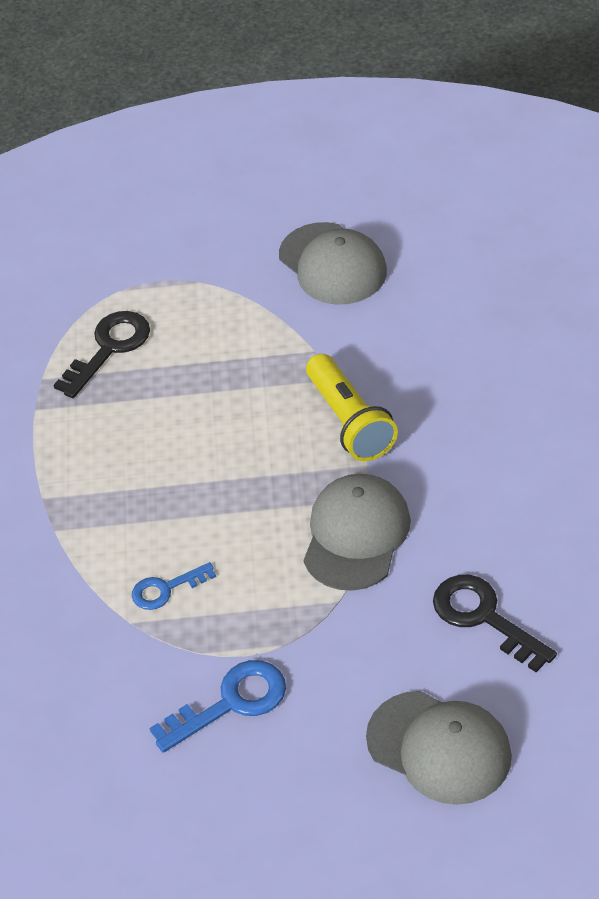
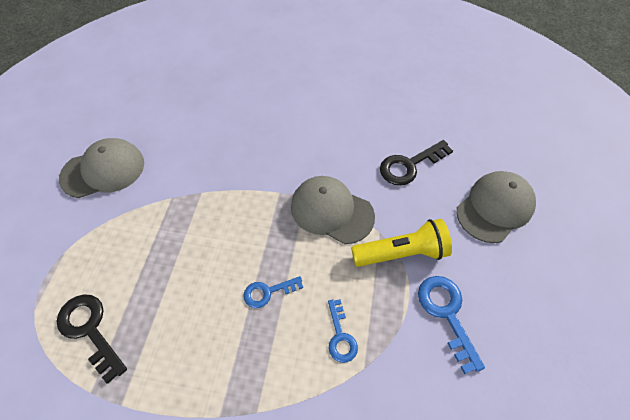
camera: 80 degrees left, 10 degrees up
yellow flashlight [306,354,398,461] -> yellow flashlight moved to [351,219,452,267]
none -> blue key [243,276,303,308]

